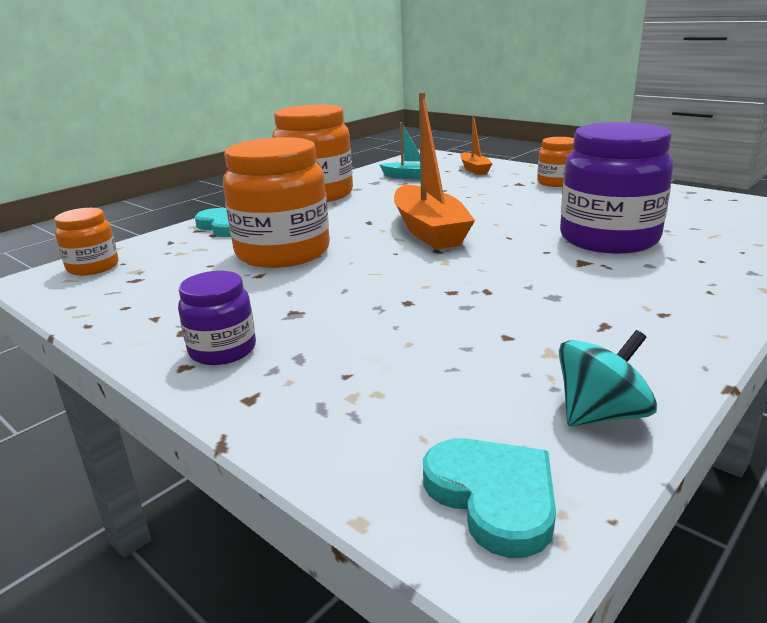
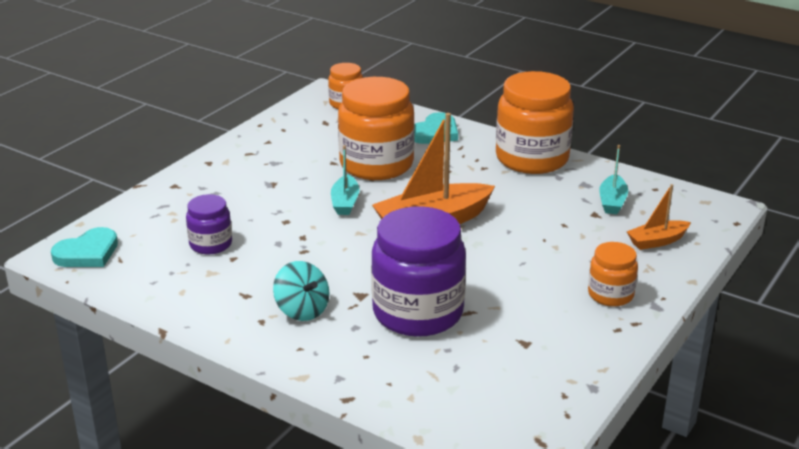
camera: 80 degrees right, 5 degrees up
purple jar [178,271,256,365] -> purple jar moved to [186,194,232,255]
turquoise spinning top [559,330,657,427] -> turquoise spinning top moved to [273,261,329,321]
none -> turquoise boat [331,145,360,215]

